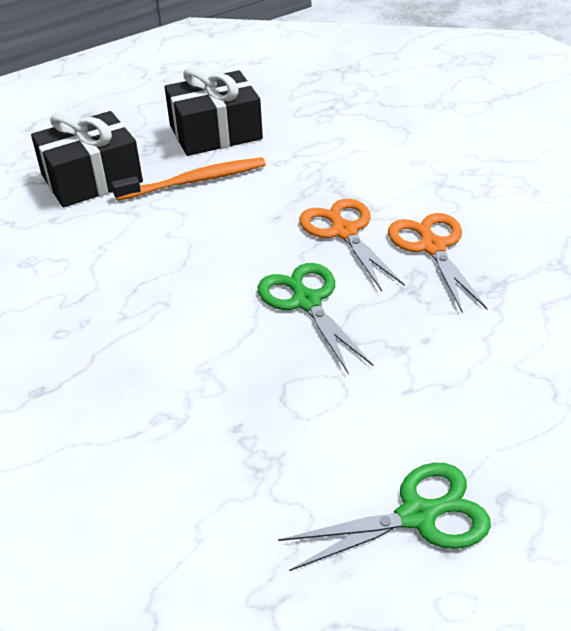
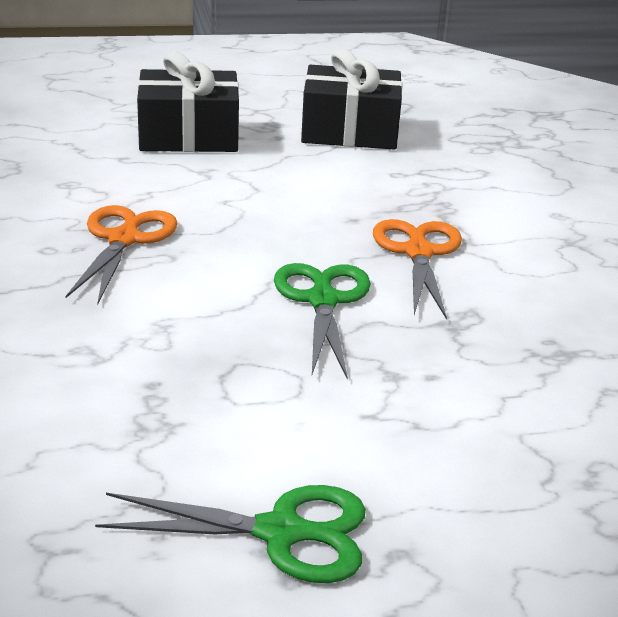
camera: 20 degrees right, 10 degrees down
orange toothbrush [111,157,266,201] -> none
orange scissors [388,213,488,314] -> orange scissors moved to [65,205,178,304]

